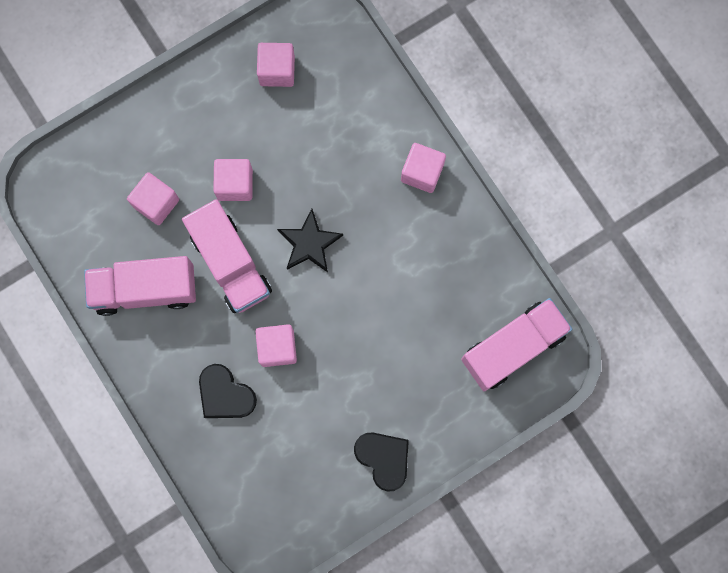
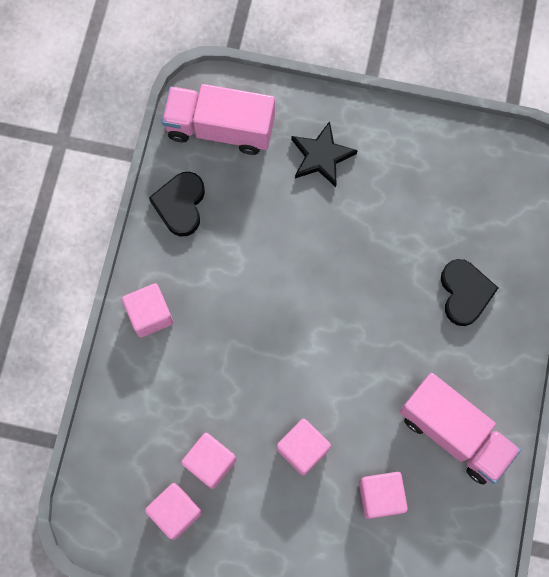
camera: 135 degrees left, 5 degrees down
pink truck [182,199,272,313] -> none
pink cube [255,324,297,367] -> pink cube moved to [181,433,237,489]
black star [277,209,343,272] -> black star moved to [291,121,358,187]
black heart [354,433,409,492] -> black heart moved to [149,172,205,237]

